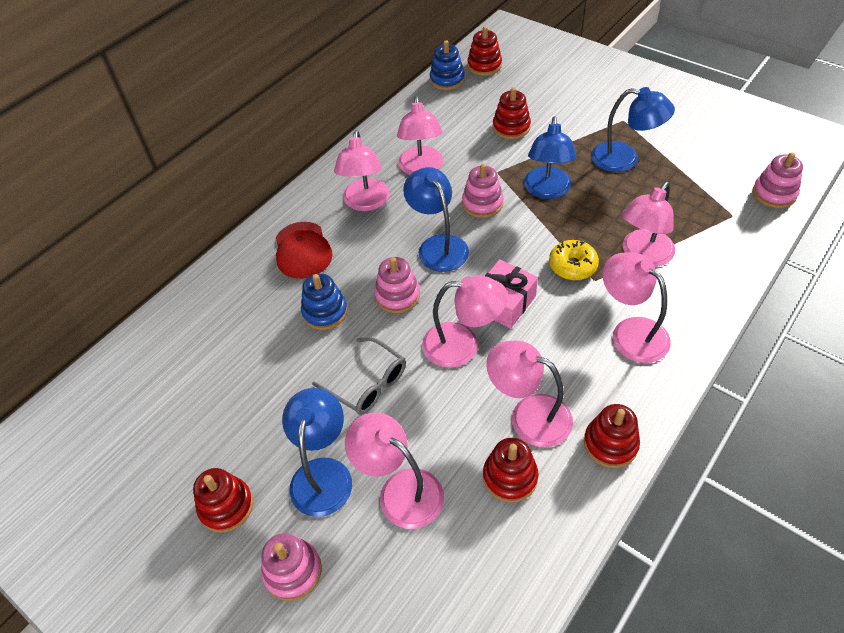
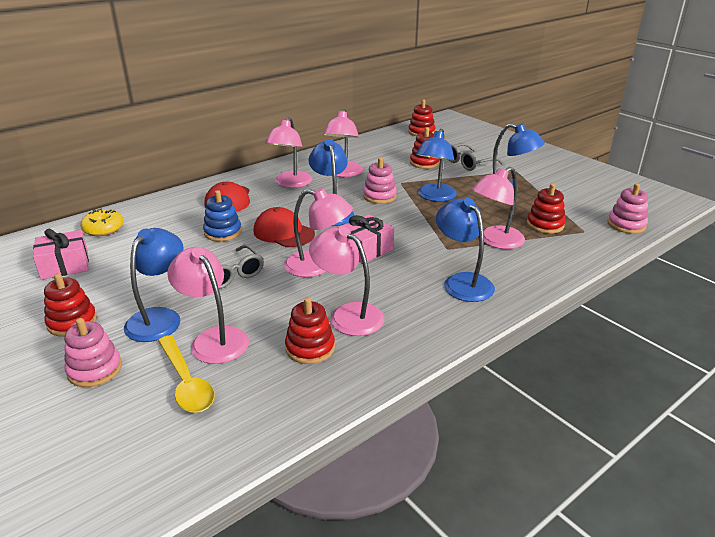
camera: 10 degrees right, 20 degrees down
pink stacking toy [374,257,420,313] -> red cap [253,207,315,247]
blue stacking toy [430,40,465,90] -> none
yellow donut [549,240,599,280] -> yellow donut moved to [80,209,124,236]
red stacking toy [584,404,640,468] -> red stacking toy moved to [527,183,566,234]
pink lamp [603,252,671,363] -> blue lamp [436,198,495,302]
none -> pink gift [33,229,89,280]
none -> yellow spoon [158,335,215,413]
none -> grey glasses [449,143,503,171]

